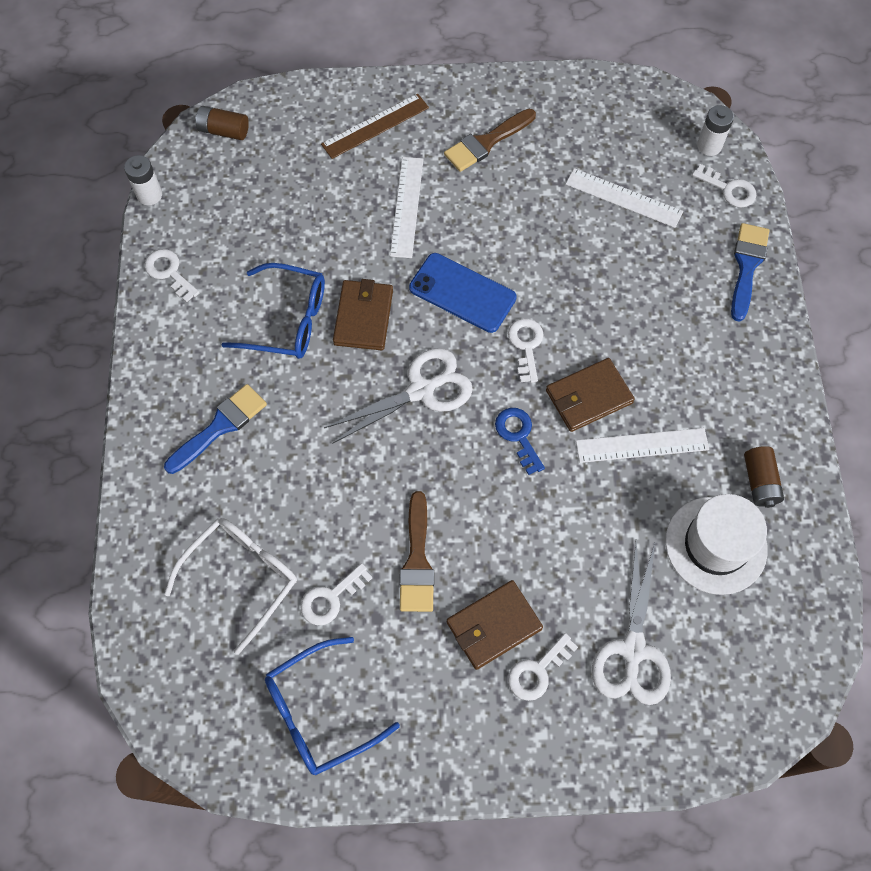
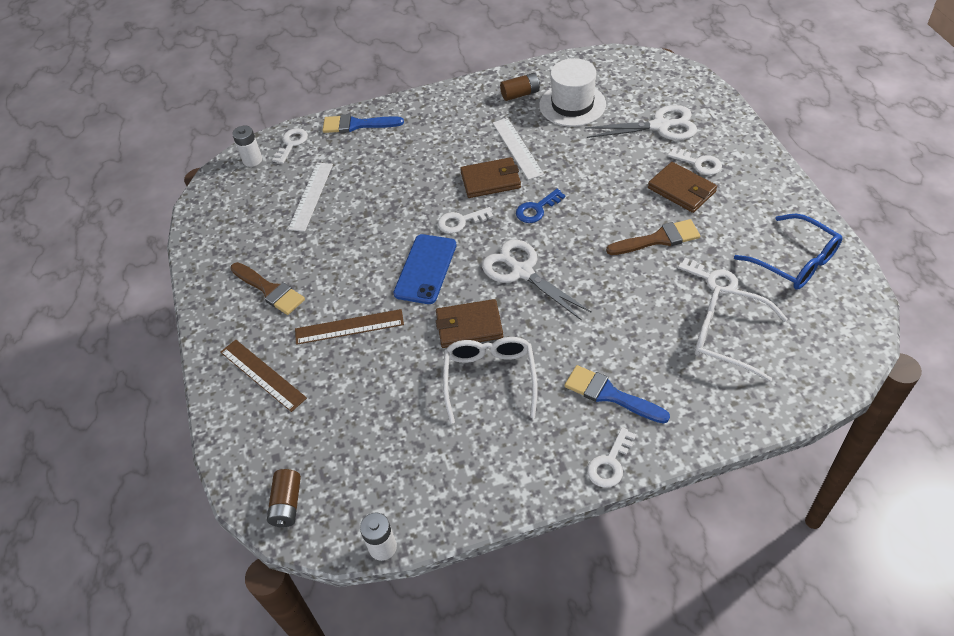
camera: 100 degrees left, 15 degrees down
white key [145,249,200,302] -> white key moved to [587,427,636,488]
blue glasses [222,263,325,359] -> white glasses [443,337,538,424]
white ruler [390,157,423,258] -> brown ruler [295,309,404,345]
brown wallet [546,358,635,432] -> brown wallet turned 60 degrees counterclockwise [460,157,521,198]

